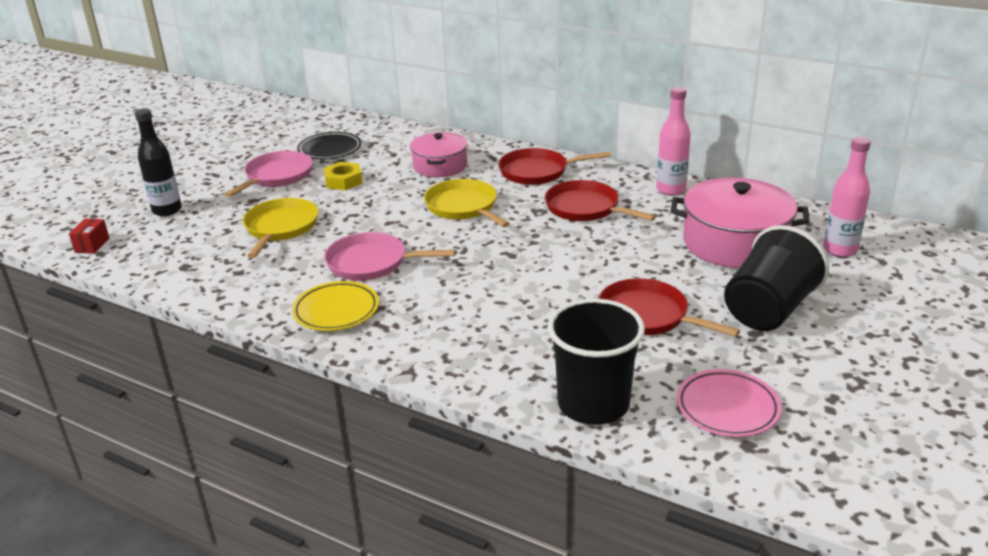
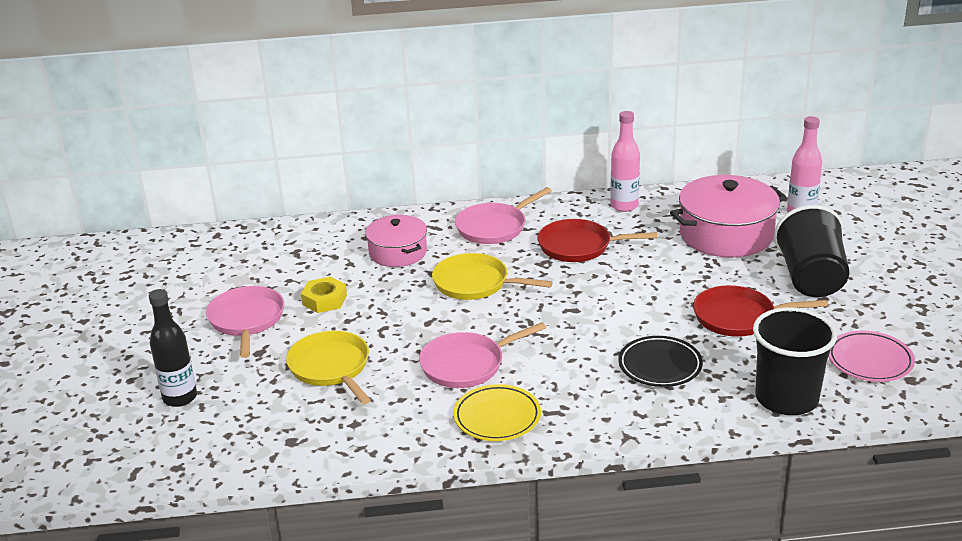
camera: 35 degrees left, 0 degrees up
red box [69,218,109,254] -> none
black plate [297,132,361,159] -> black plate moved to [618,336,703,387]
red pan [498,148,611,185] -> pink pan [455,187,552,244]

